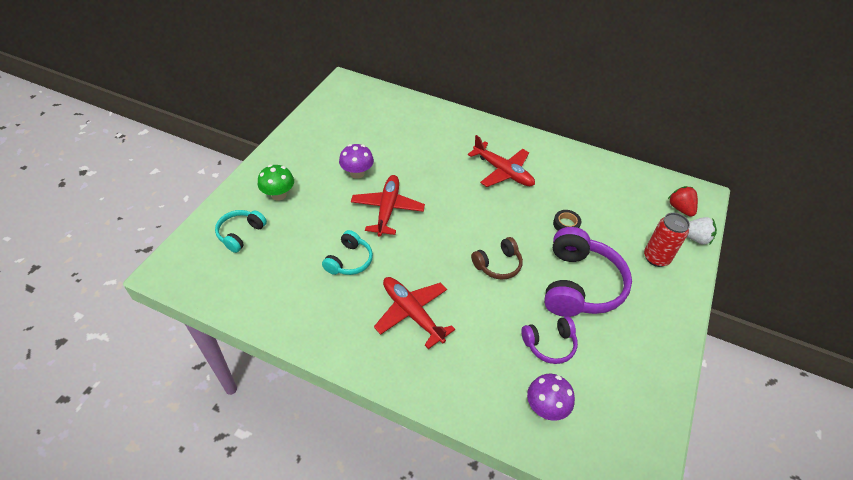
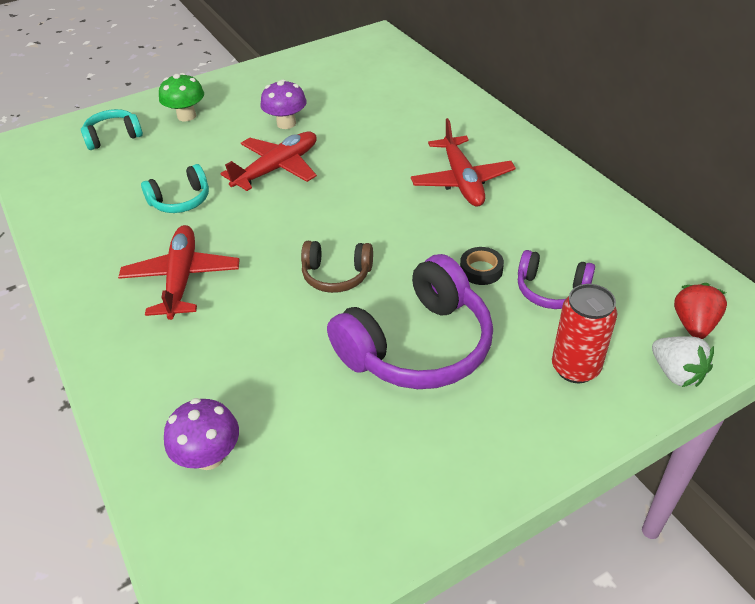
camera: 40 degrees right, 5 degrees down
purple headphones [521,316,578,364] -> purple headphones moved to [518,250,595,309]

